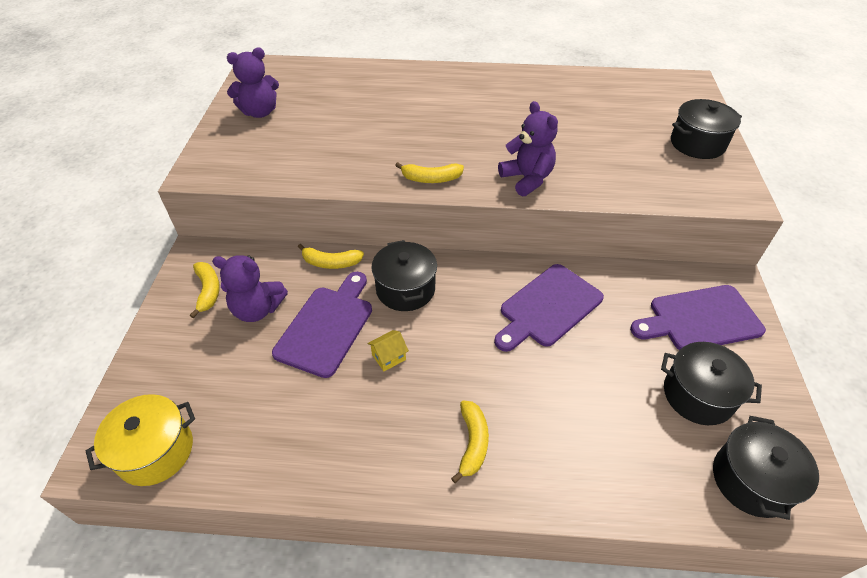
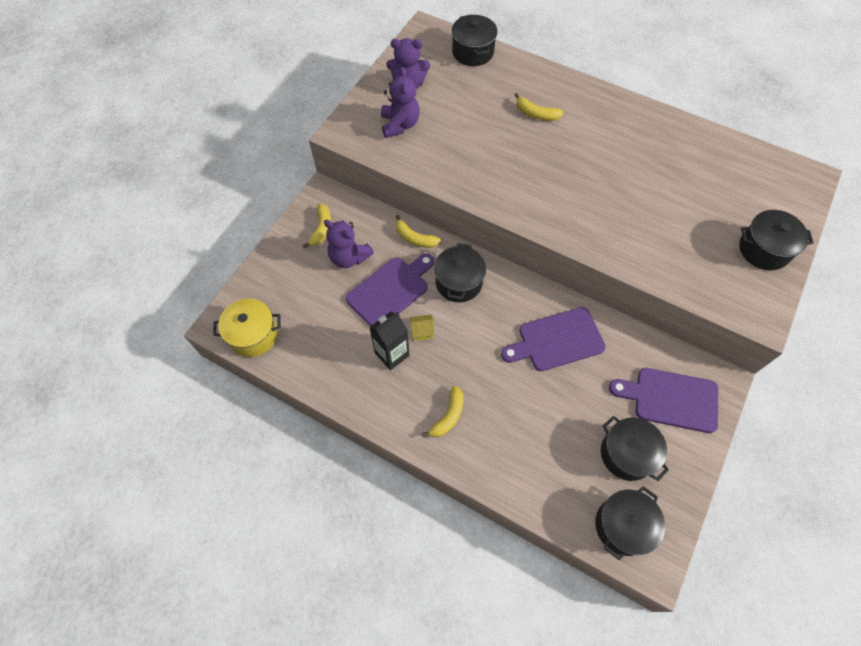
camera: 25 degrees right, 15 degrees up
yellow banana [395,162,464,183] -> yellow banana moved to [515,93,564,121]
purple teddy bear [498,101,558,197] -> purple teddy bear moved to [381,67,420,138]
none -> black carton [369,311,409,370]
none -> black pot [452,15,498,66]

